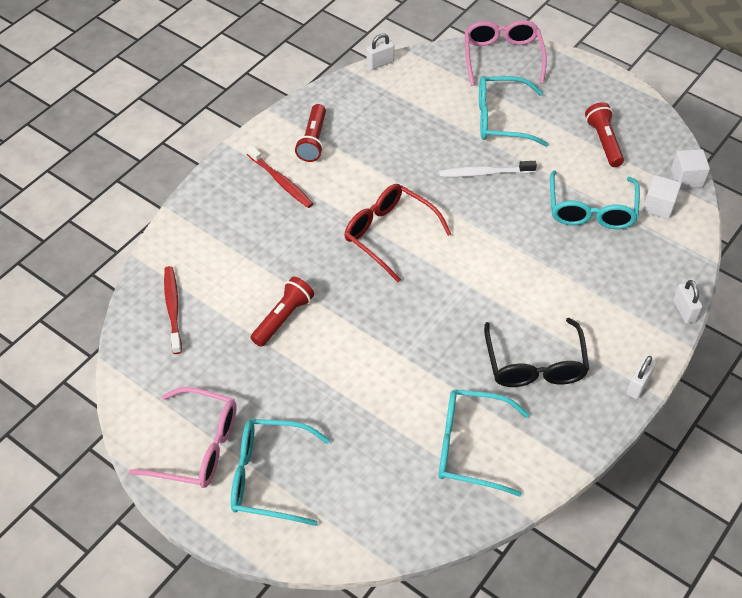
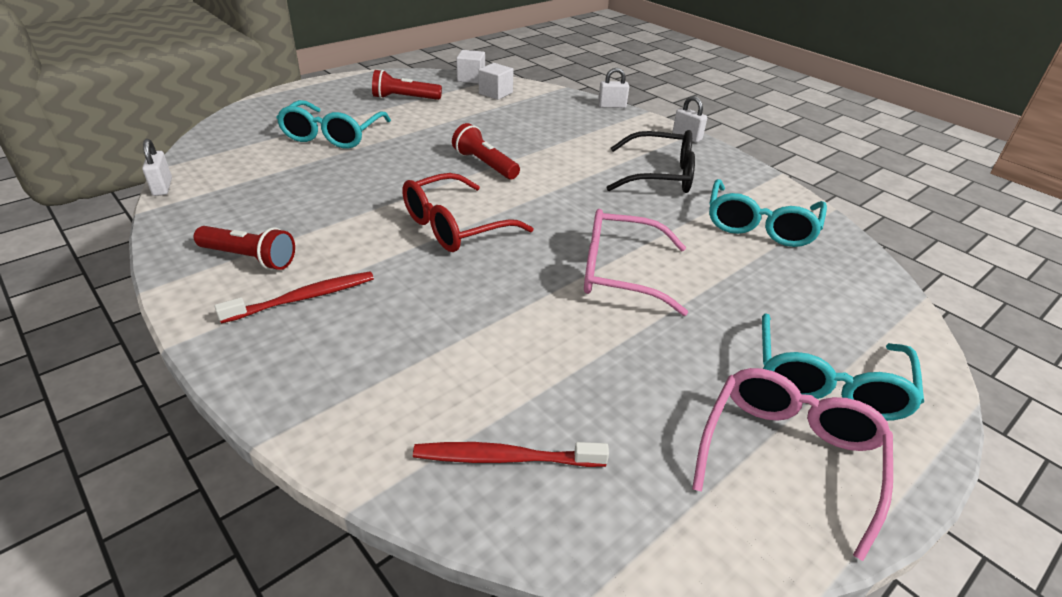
camera: 80 degrees left, 15 degrees down
red flashlight [250,277,314,347] -> red flashlight moved to [452,123,520,179]
white toothbrush [439,161,537,177] -> none
pink glasses [465,20,547,86] -> pink glasses moved to [584,209,688,316]
turquoise glasses [550,170,640,229] -> none

